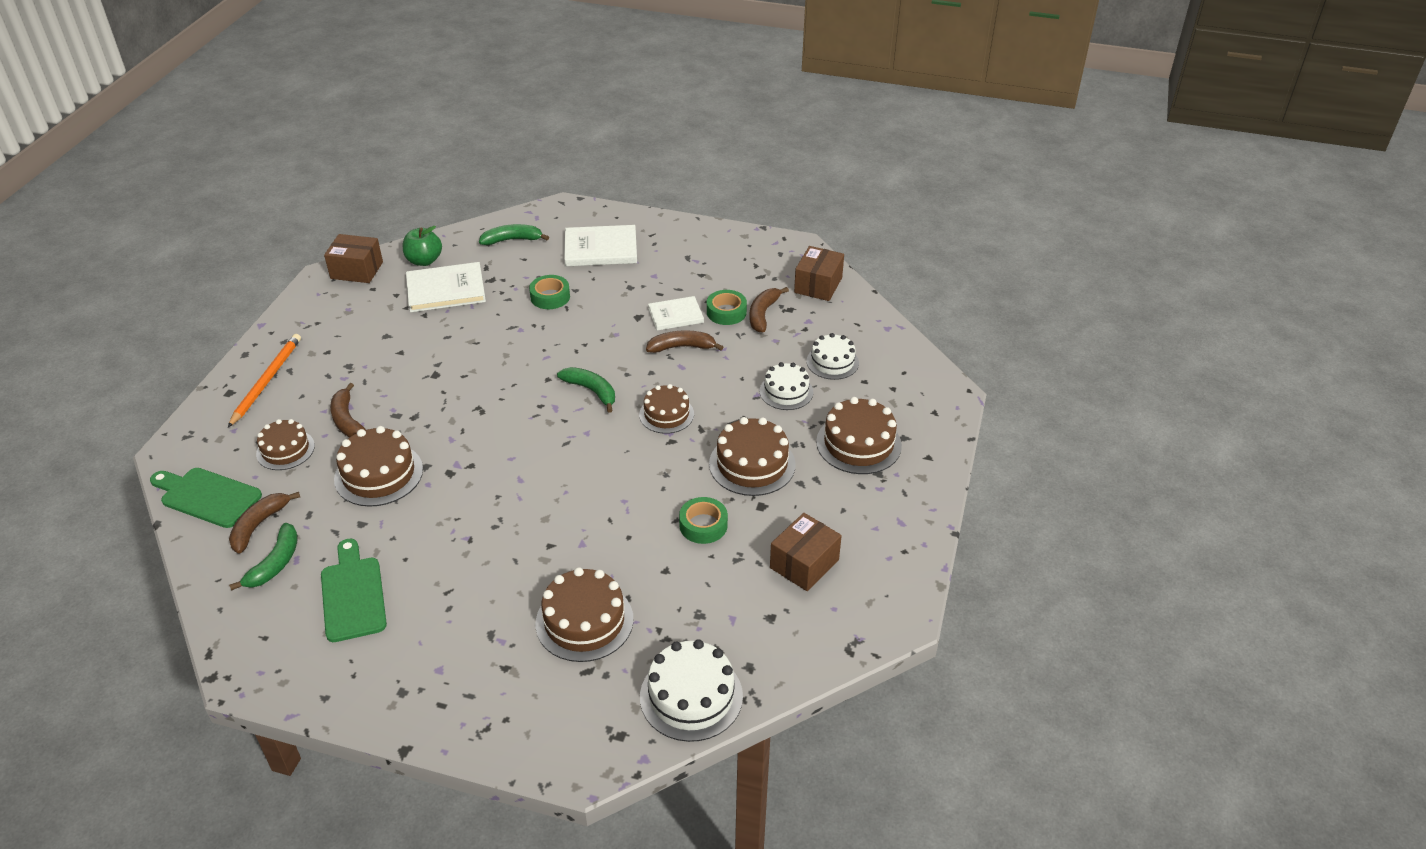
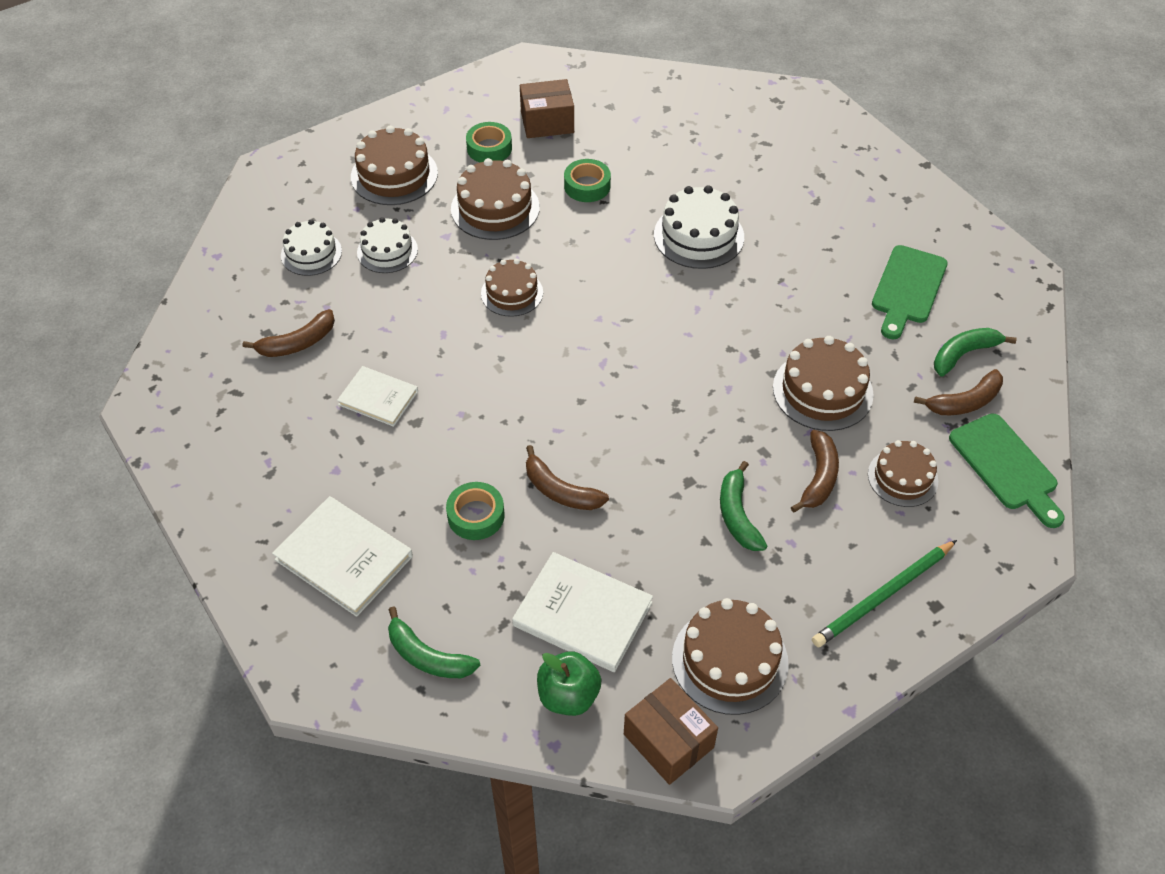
camera: 140 degrees left, 10 degrees up
orange pencil [228,334,301,427] -> green pencil [812,540,957,647]
brown cake [535,567,633,662] -> brown cake moved to [672,598,789,715]
green banana [557,367,615,413] -> green banana moved to [720,461,767,551]
white cake [640,639,743,742] -> white cake moved to [654,185,744,269]
brown banana [646,330,723,353] -> brown banana moved to [526,445,609,510]
green tape [707,290,747,325] -> green tape moved to [466,122,512,162]
brown box [794,246,844,301] -> none

